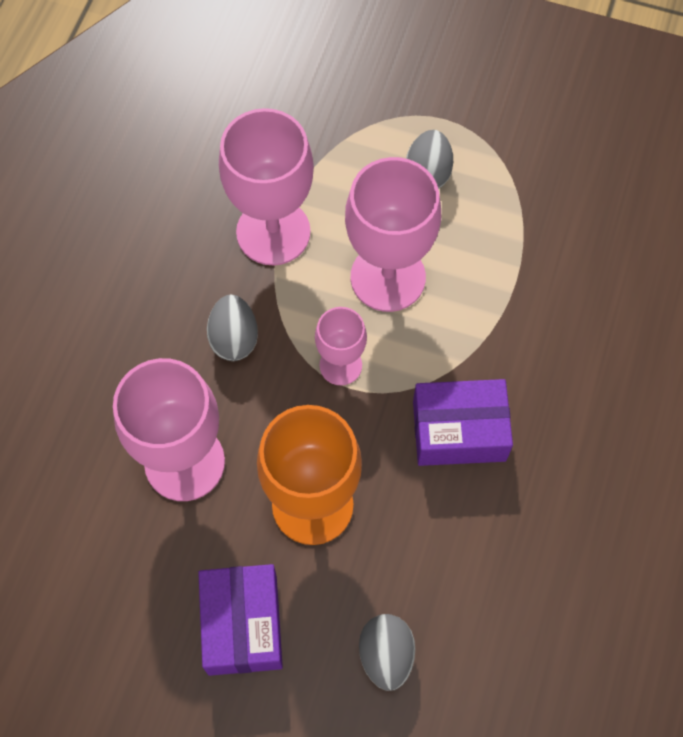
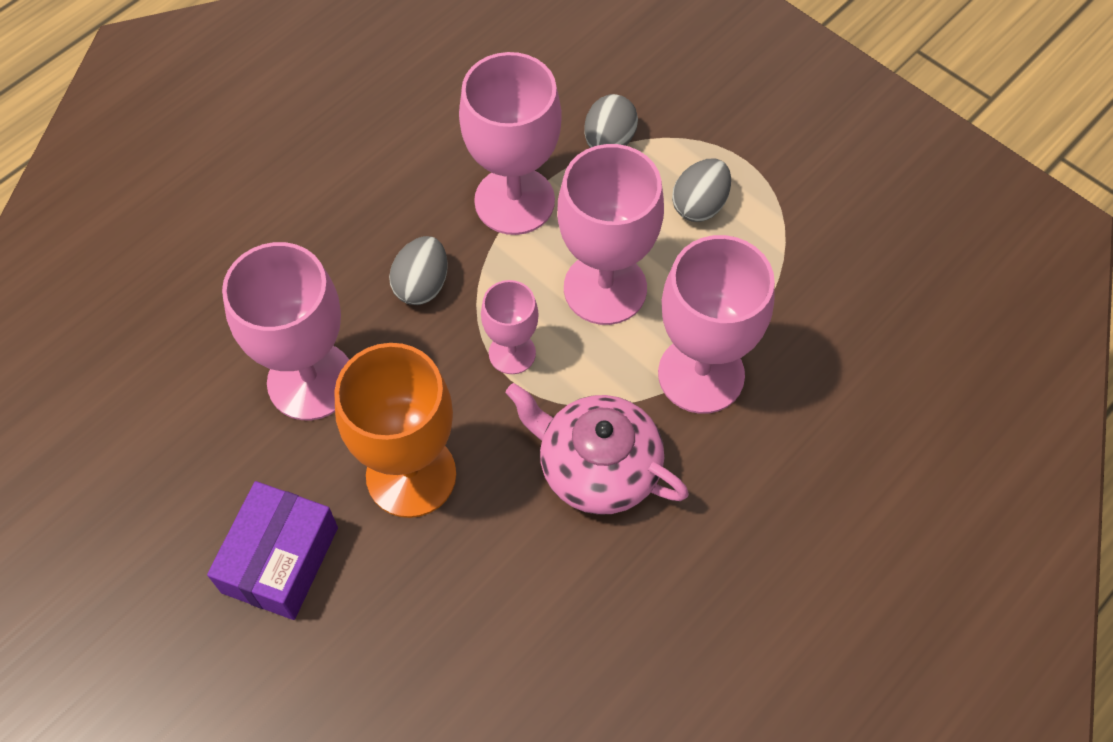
camera: 25 degrees right, 5 degrees down
grey egg [359,614,415,691] -> grey egg moved to [584,94,638,148]
purple box [413,379,513,466] -> pink teapot [505,383,689,515]
none -> pink goblet [658,235,775,414]

